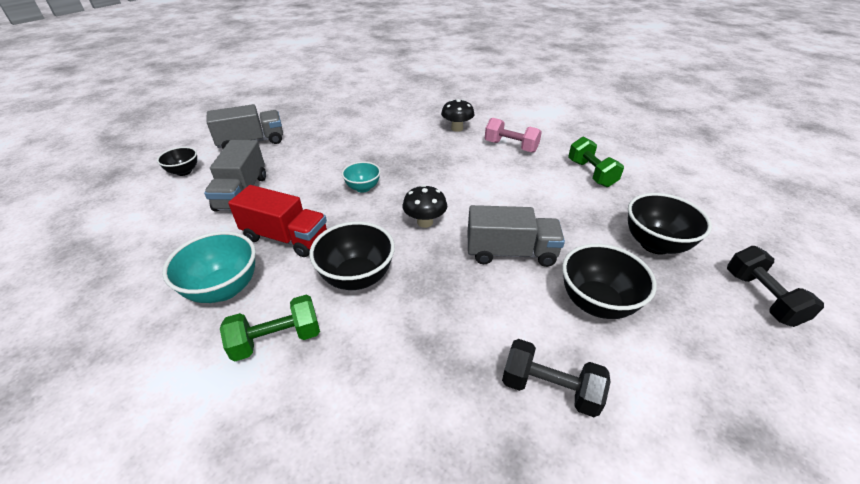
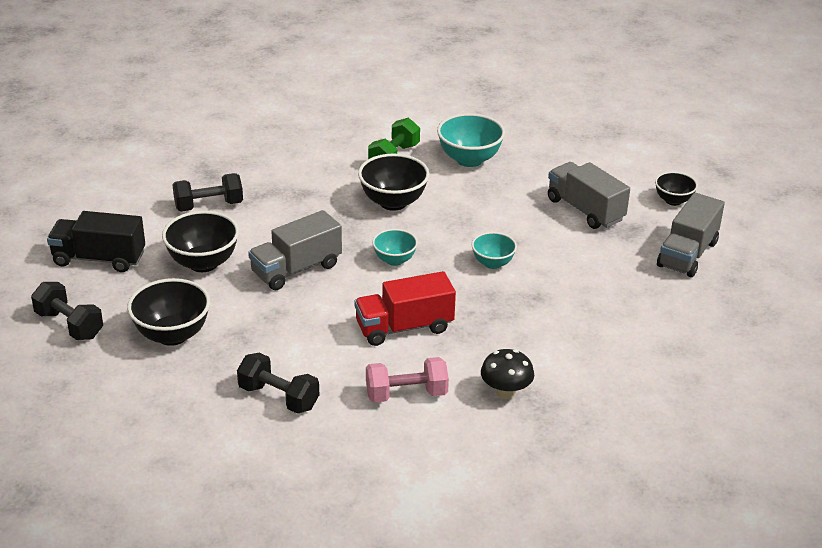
camera: 140 degrees right, 5 degrees down
red truck [228,185,327,257] -> red truck moved to [354,271,456,346]
black mushroom [402,185,447,228] -> turquoise bowl [372,229,418,266]
green dumbbell [568,136,624,187] -> black dumbbell [237,353,319,414]
none -> black truck [47,211,145,272]

